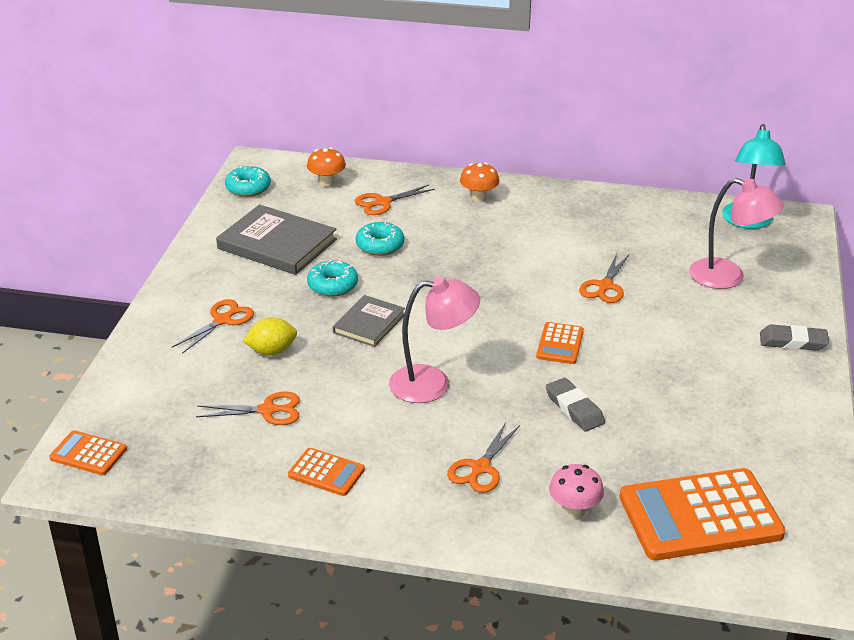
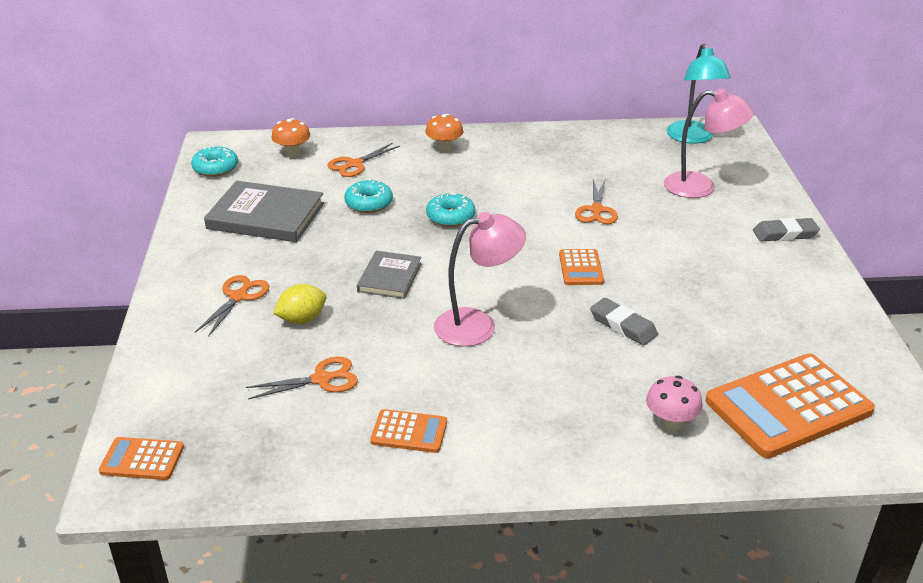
camera: 15 degrees left, 0 degrees up
turquoise donut [307,260,358,297] -> turquoise donut moved to [426,192,475,227]
orange scissors [447,422,520,493] -> none

